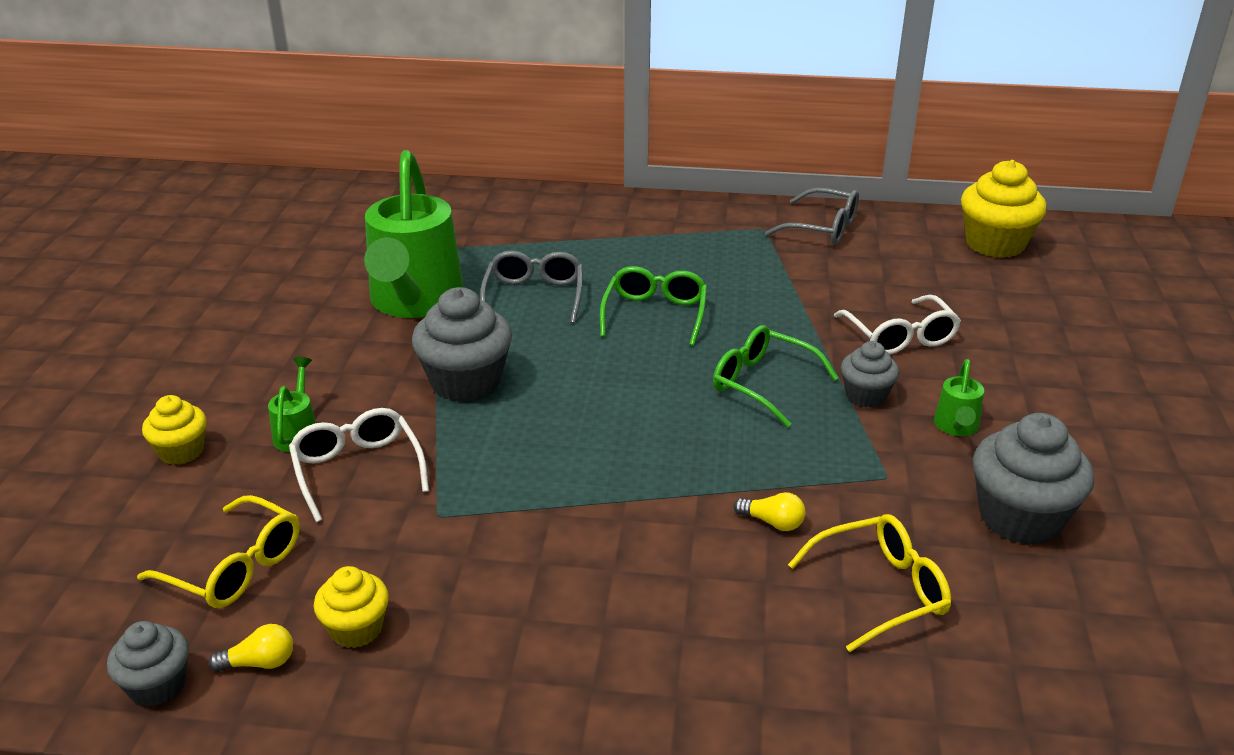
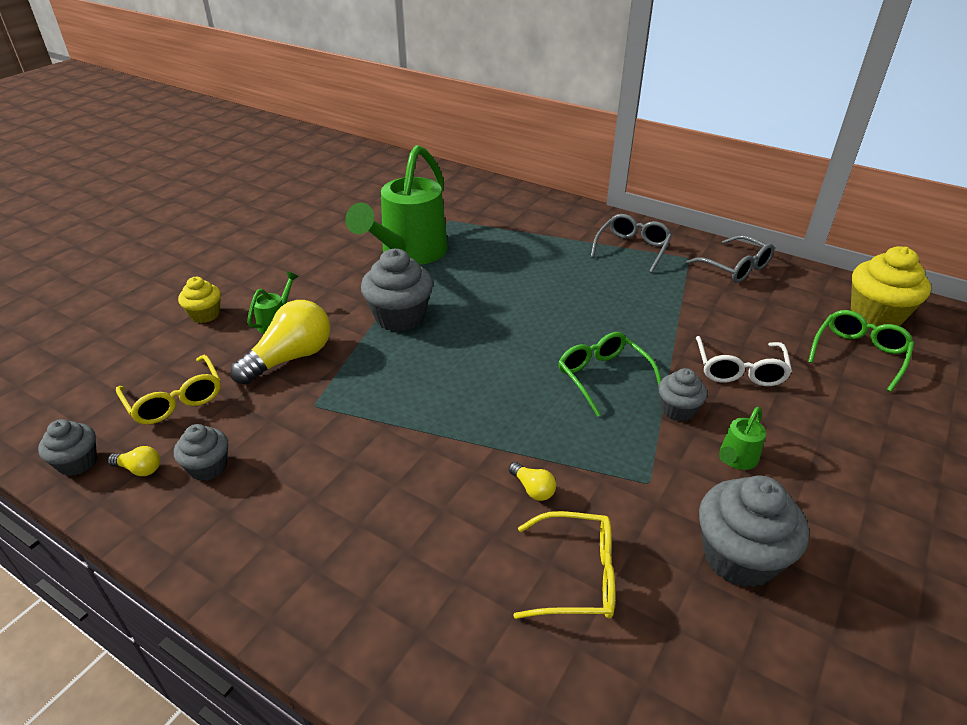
camera: 25 degrees right, 5 degrees up
white glasses [289,408,429,522] -> yellow light bulb [231,300,330,385]
yellow cupcake [314,566,389,648] -> grey cupcake [174,424,228,481]
grey glasses [480,251,583,324] -> grey glasses moved to [591,214,672,273]
green glasses [600,266,707,346] -> green glasses moved to [808,310,914,392]

